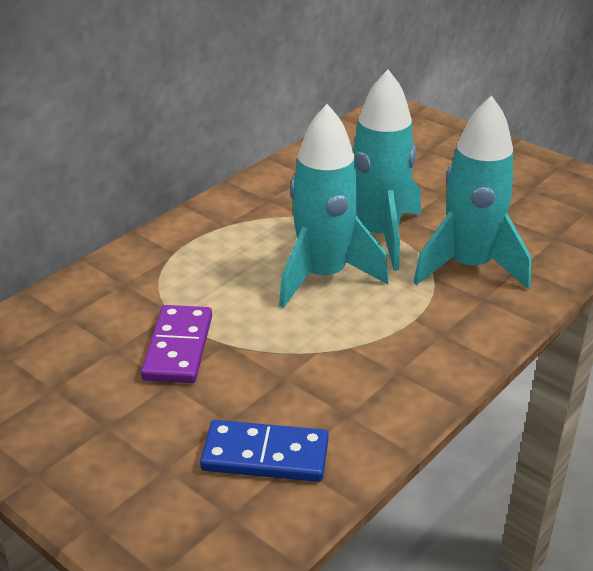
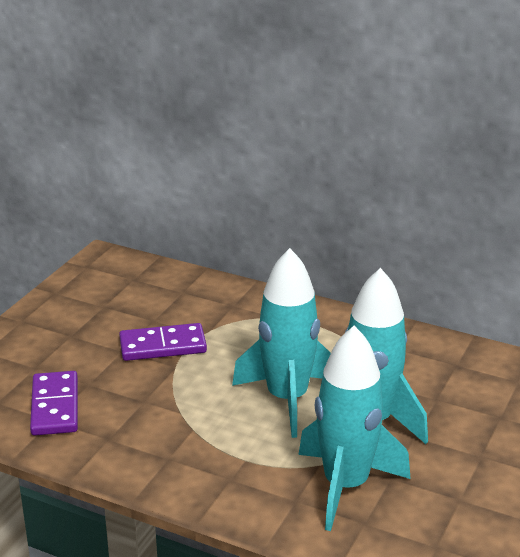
camera: 75 degrees right, 5 degrees down
blue domino [200,420,329,482] -> purple domino [30,371,78,436]

